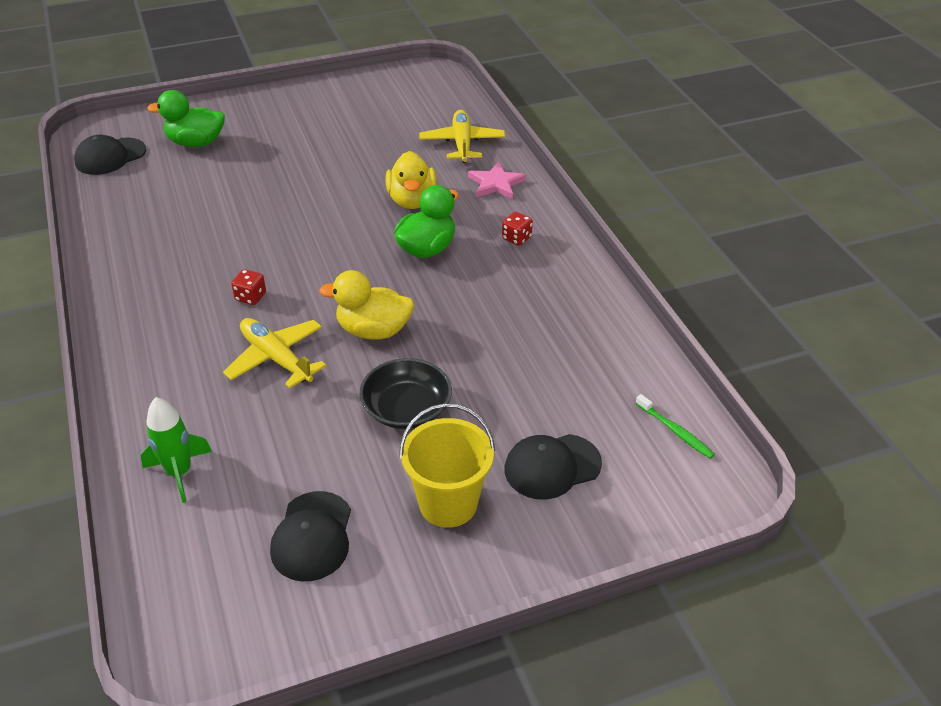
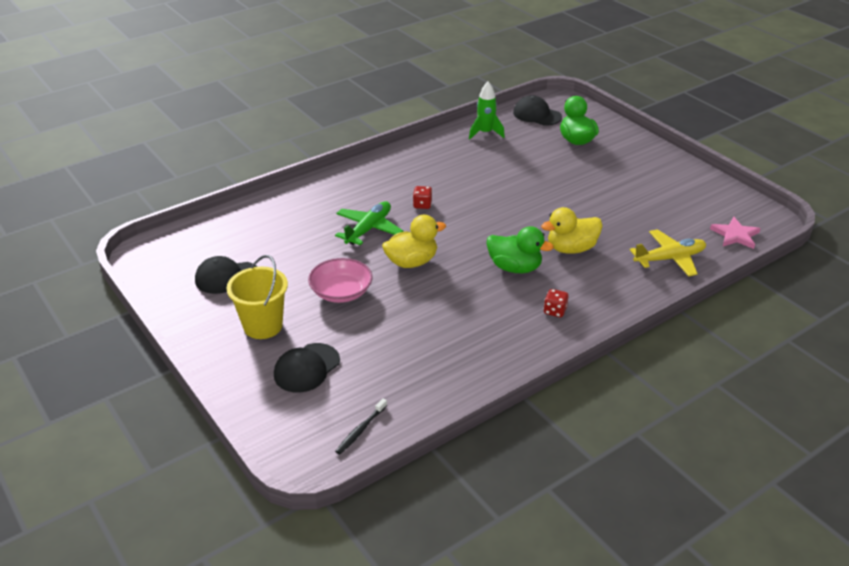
camera: 75 degrees right, 5 degrees down
green rocket [141,397,212,503] -> green rocket moved to [469,82,505,139]
yellow plane [223,318,326,388] -> green plane [335,201,403,245]
yellow duck [319,270,414,339] -> yellow duck turned 75 degrees clockwise [382,215,446,268]
black bowl [359,358,452,429] -> pink bowl [308,258,372,303]
pink star [468,161,526,199] -> pink star moved to [710,217,761,249]
black cap [505,434,602,500] -> black cap turned 105 degrees counterclockwise [274,343,340,393]
green toothbrush [636,394,715,459] -> black toothbrush [335,398,387,454]

